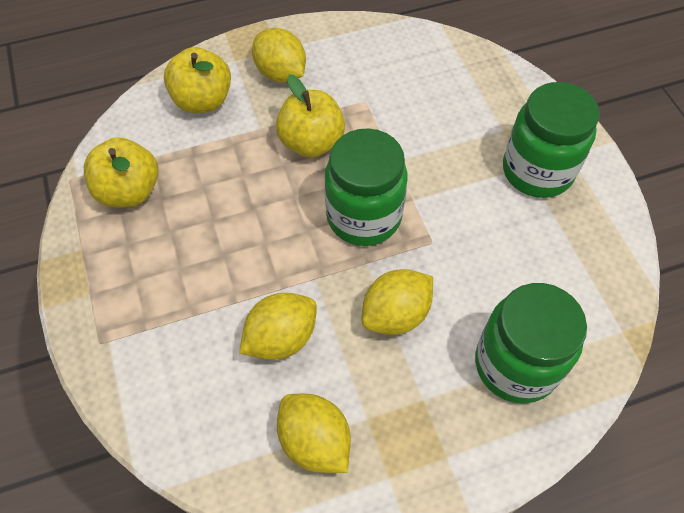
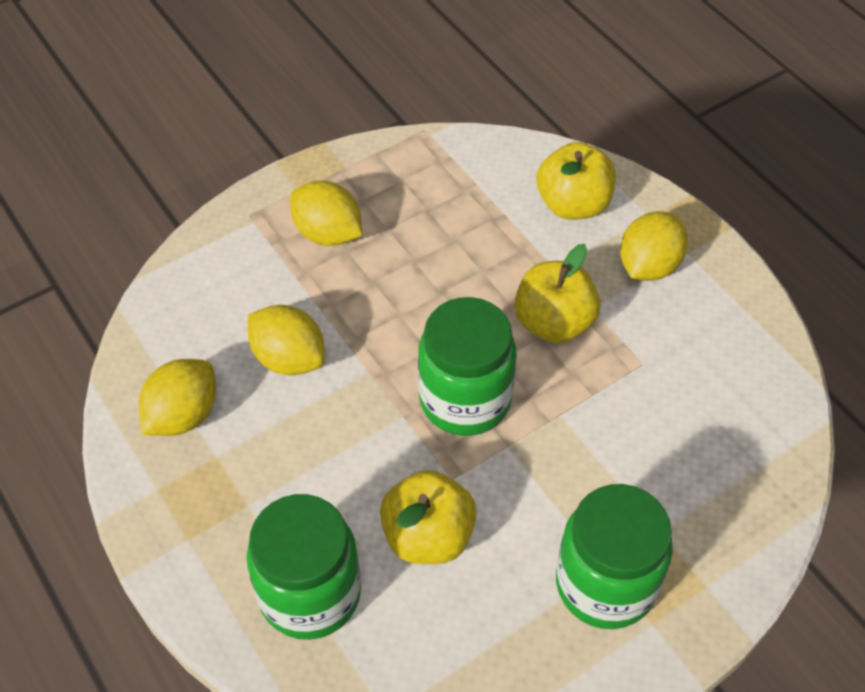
camera: 75 degrees right, 5 degrees down
yellow apple [84,137,158,208] -> yellow apple moved to [380,470,476,564]
yellow lemon [362,269,433,335] -> yellow lemon moved to [290,181,362,246]

